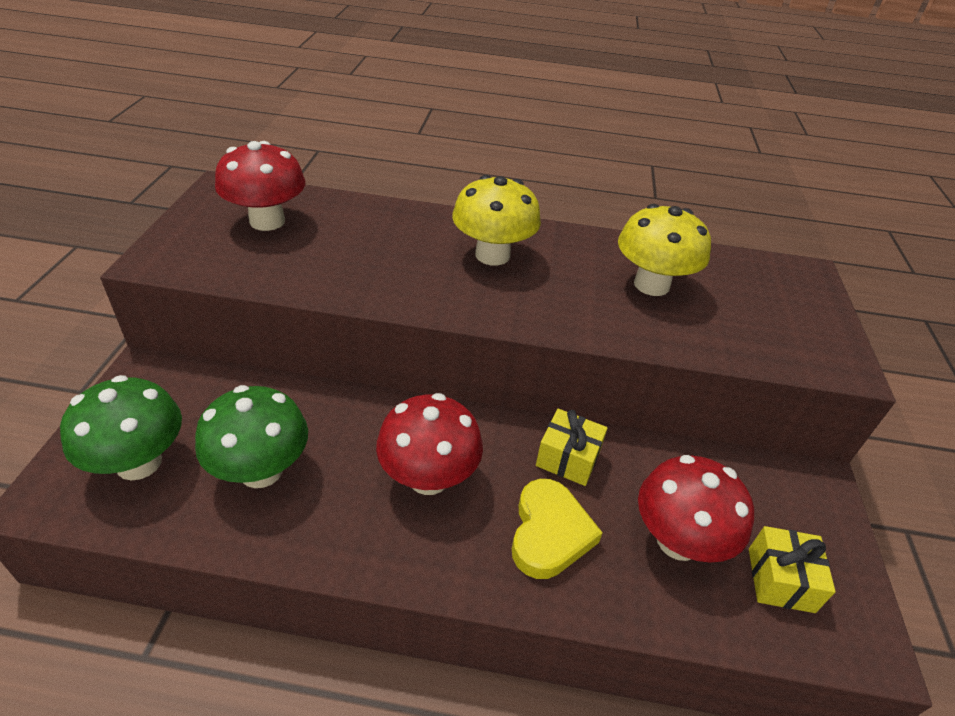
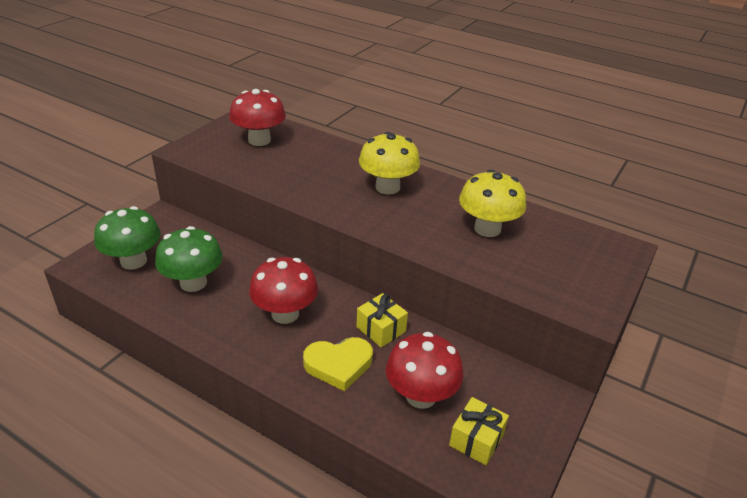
camera: 25 degrees right, 5 degrees down
yellow heart [512,479,603,579] -> yellow heart turned 45 degrees clockwise [303,337,373,391]

